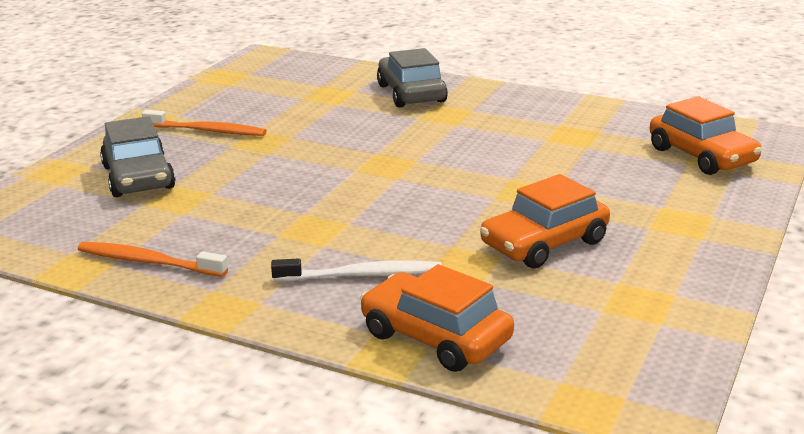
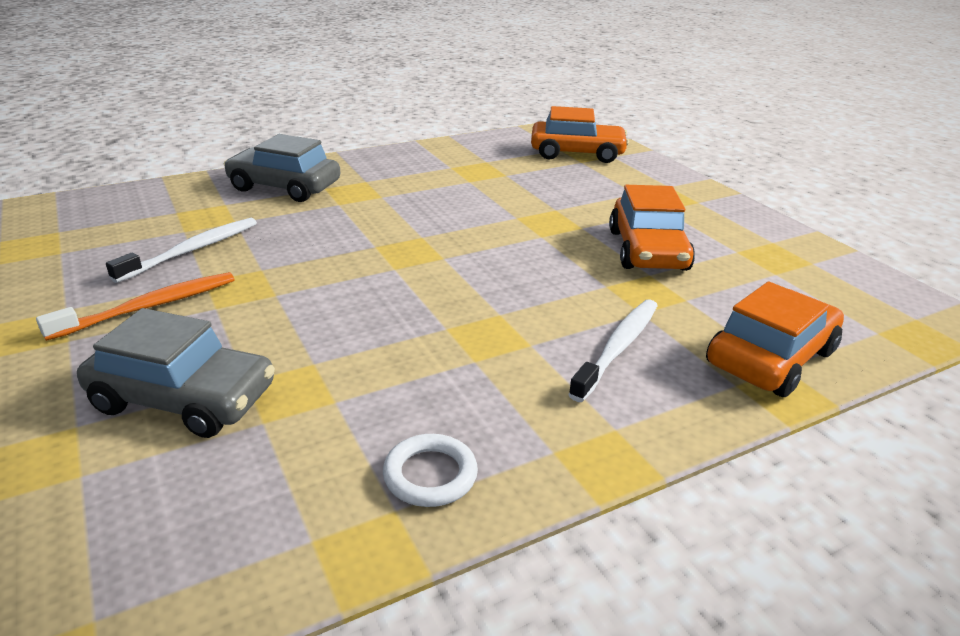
camera: 55 degrees left, 5 degrees up
orange toothbrush [78,242,228,277] -> white ring [383,434,478,507]
orange car [360,264,514,372] -> orange car turned 150 degrees clockwise [706,281,844,397]
none -> white toothbrush [106,218,257,283]

